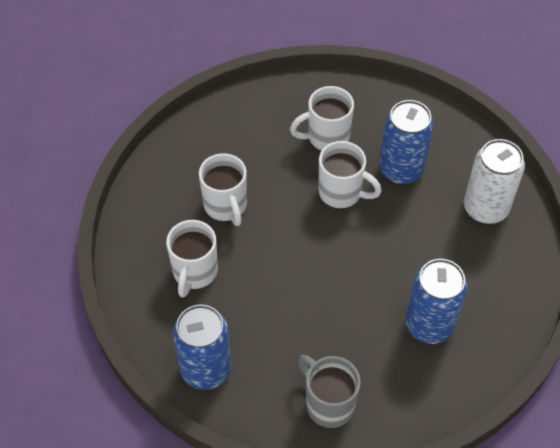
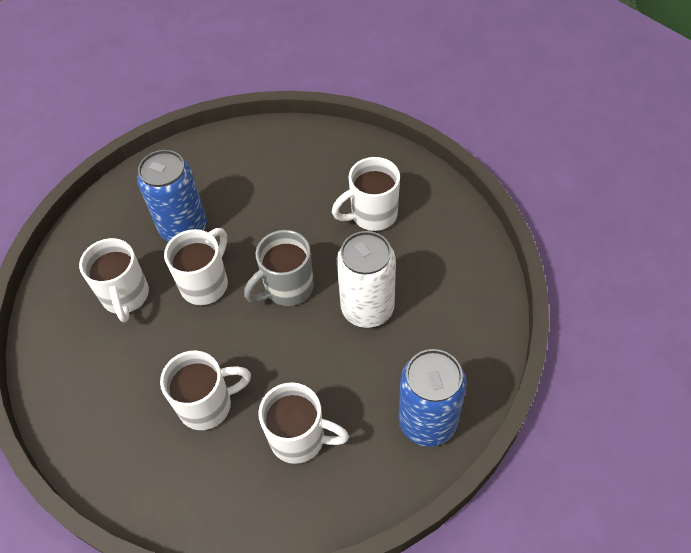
camera: 85 degrees left, 0 degrees up
grey mug [298,355,361,428] -> grey mug moved to [244,230,314,306]
blue can [405,259,468,344] -> white mug [332,157,400,231]
white can [464,139,525,224] -> white can moved to [337,231,396,328]

